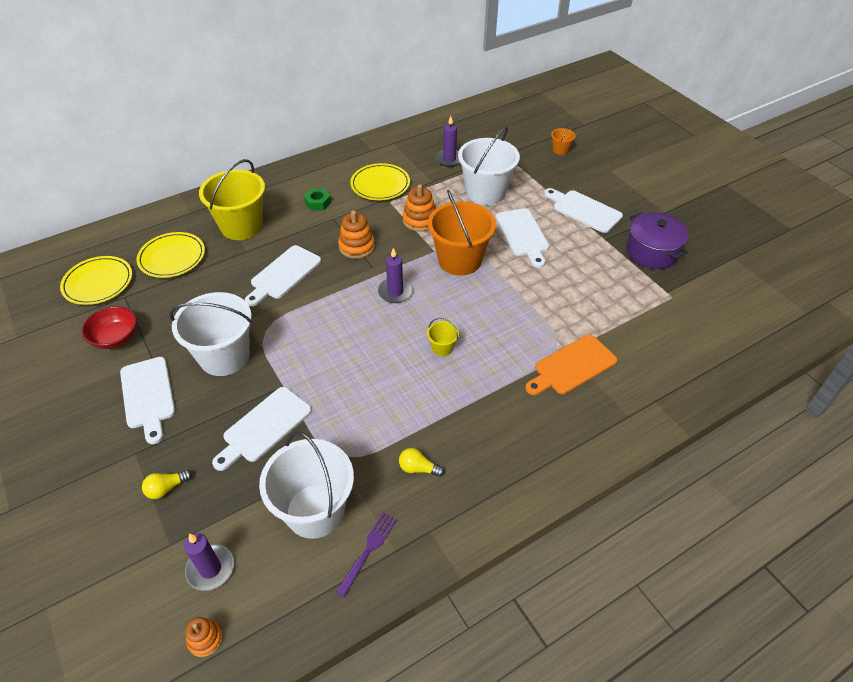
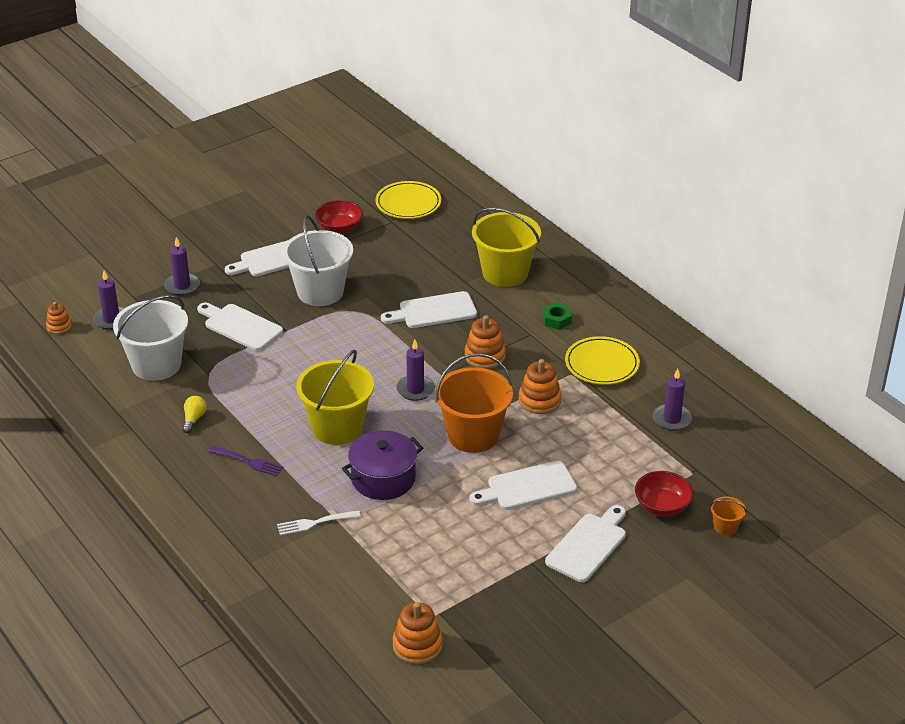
camera: 85 degrees right, 10 degrees down
yellow plate [137,232,205,278] -> none
yellow light bulb [142,470,192,499] -> purple candle [164,237,200,296]
white cutting board [245,245,321,306] -> white cutting board turned 45 degrees counterclockwise [381,291,477,328]
purple fork [336,512,397,597] -> purple fork moved to [208,446,283,477]
yellow bucket [427,318,459,356] -> yellow bucket [296,350,374,445], size x2.34
white bucket [458,127,520,205] -> none
orange cutting board [525,335,617,395] -> white fork [277,510,361,535]
purple pot [626,212,689,269] -> purple pot moved to [342,430,423,500]
none -> orange stacking toy [393,602,443,664]
none -> red bowl [635,471,694,517]

